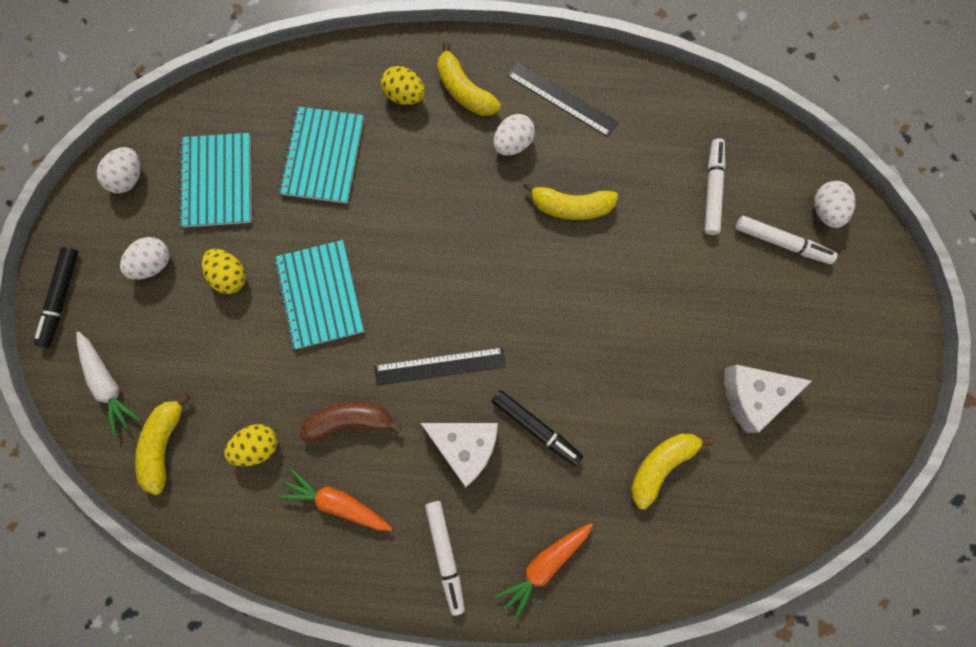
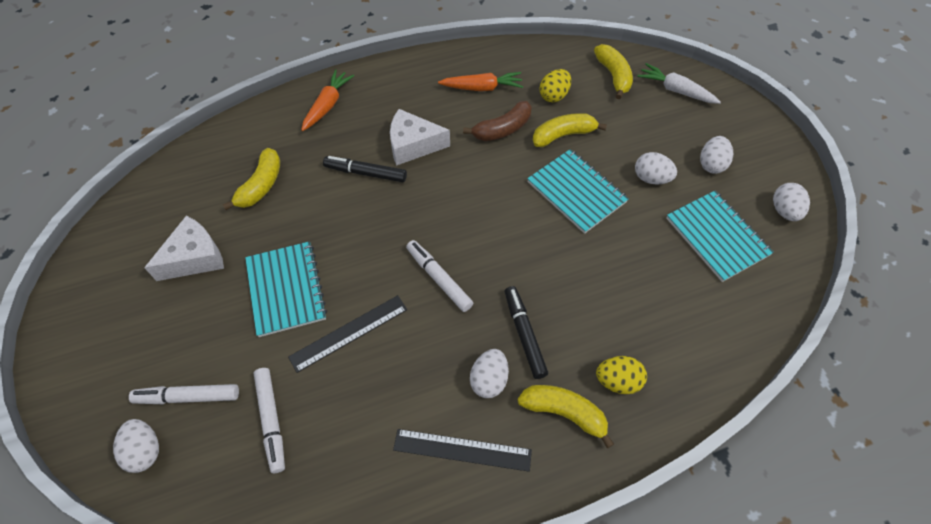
camera: 155 degrees right, 20 degrees down
black marker [34,247,78,348] -> black marker moved to [505,286,548,379]
yellow egg [202,249,246,294] -> white egg [635,152,677,185]
turquoise notebook [278,106,364,204] -> turquoise notebook moved to [245,241,327,337]
black ruler [374,347,506,386] -> black ruler moved to [288,295,407,373]
white marker [425,501,465,616] -> white marker moved to [406,240,473,312]
yellow banana [523,181,618,220] -> yellow banana moved to [533,113,607,147]

